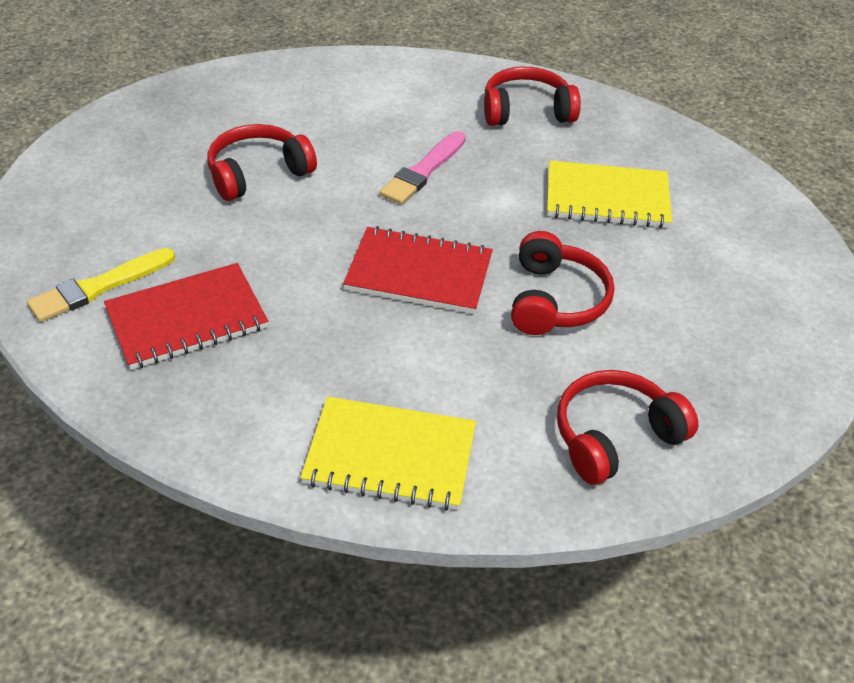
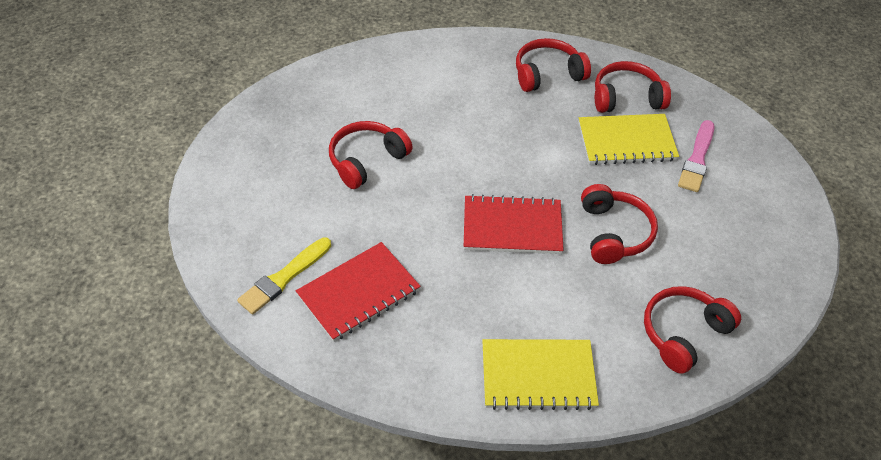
camera: 10 degrees left, 5 degrees up
pink brush [380,131,466,204] -> pink brush moved to [678,120,714,192]
none -> red headphones [595,61,671,113]

